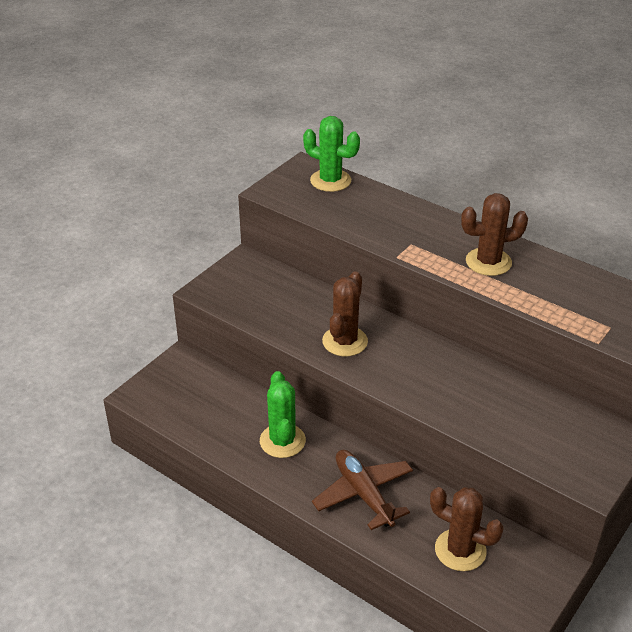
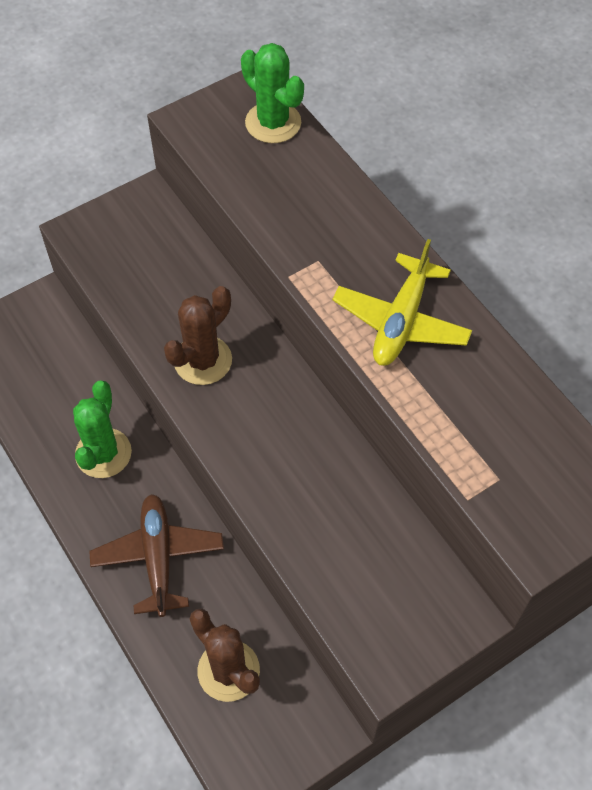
camera: 20 degrees right, 20 degrees up
brown cactus [461,193,528,276] -> yellow plane [333,239,472,366]

